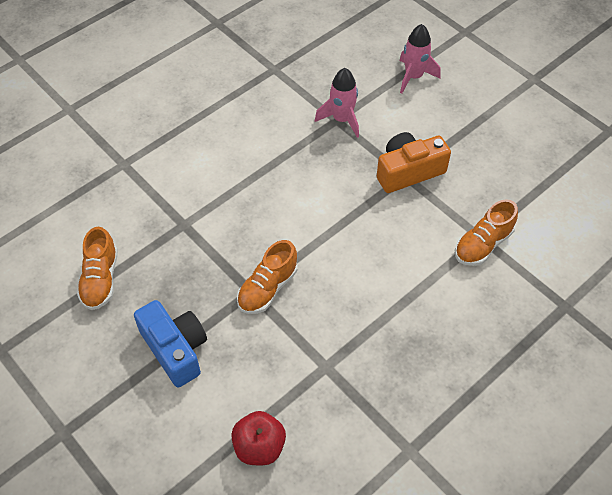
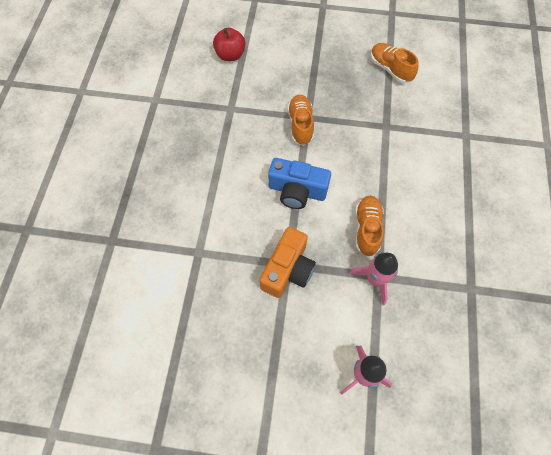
camera: 140 degrees right, 10 degrees up
blue camera [134,300,207,387] -> blue camera moved to [268,158,331,209]
orange shoe [455,199,518,266] -> orange shoe moved to [355,196,384,256]

